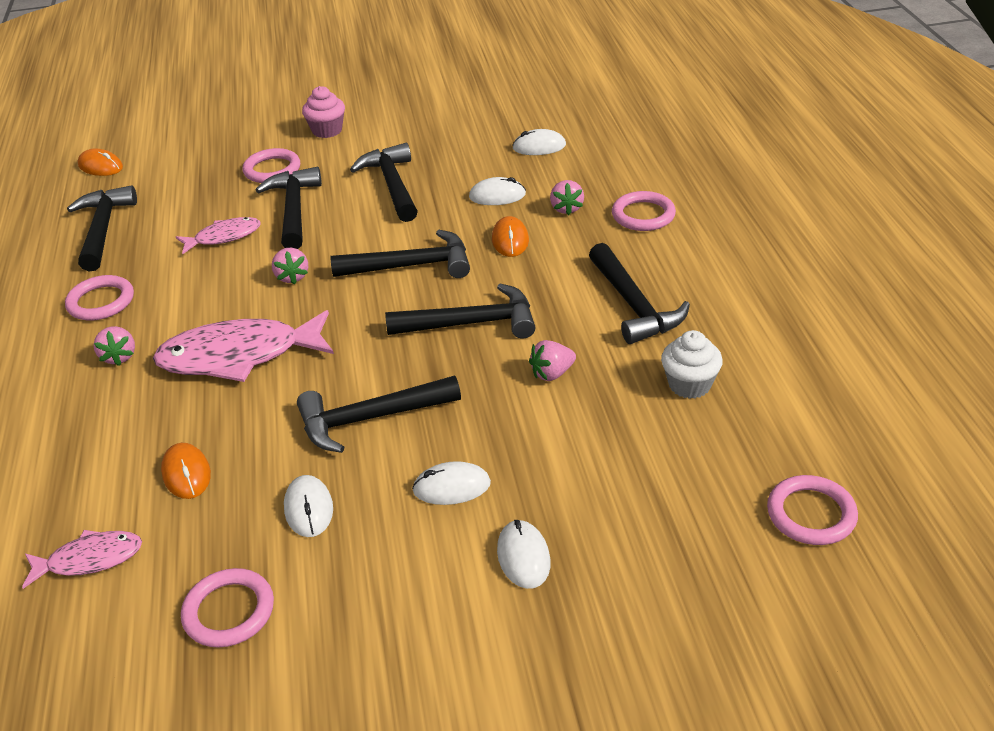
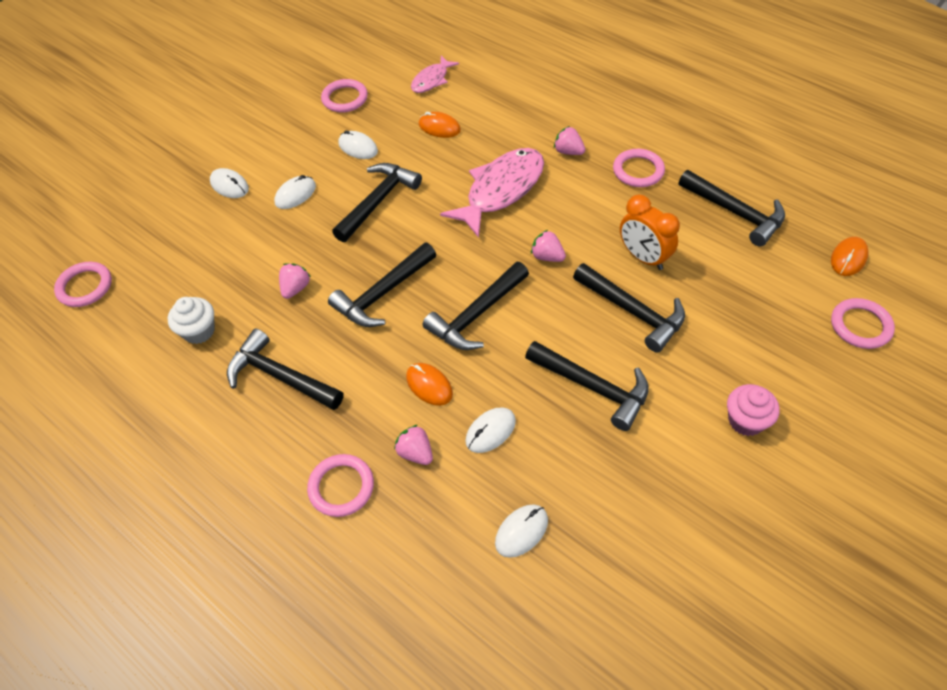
camera: 140 degrees right, 15 degrees up
orange mouse [78,148,123,176] -> orange mouse turned 45 degrees counterclockwise [831,237,869,276]
pink fish [176,217,261,254] -> orange clock [620,195,680,270]
pink ring [242,148,300,183] -> pink ring moved to [831,298,895,349]

